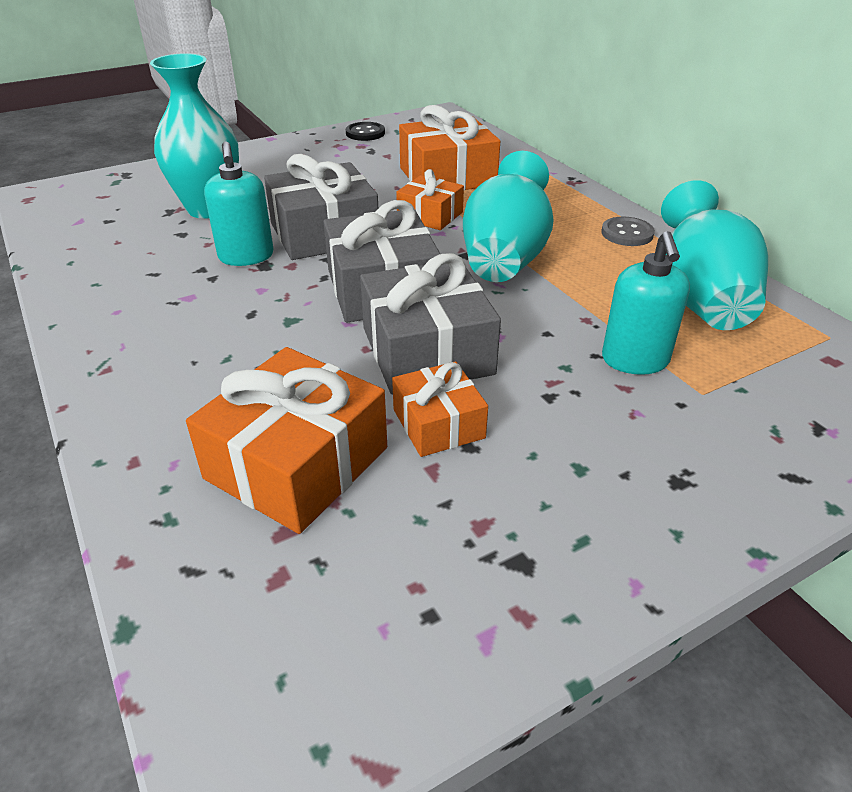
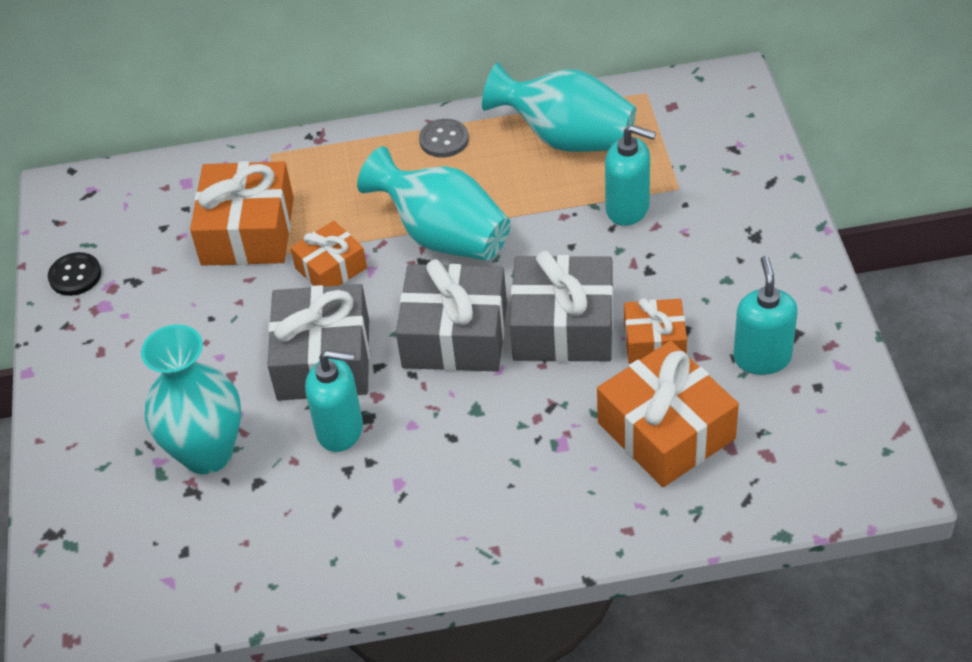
camera: 65 degrees left, 10 degrees up
none -> turquoise soap dispenser [733,256,798,375]

